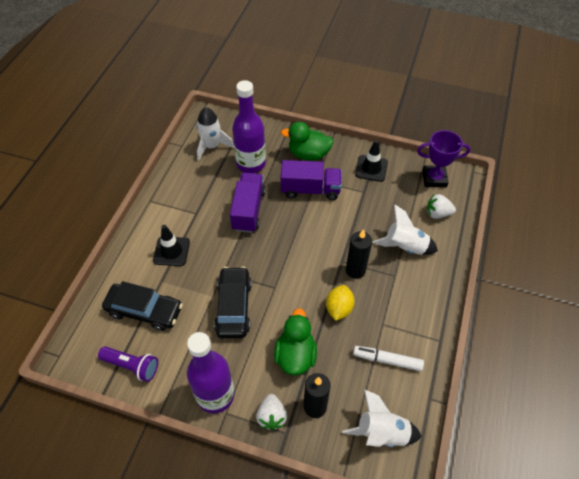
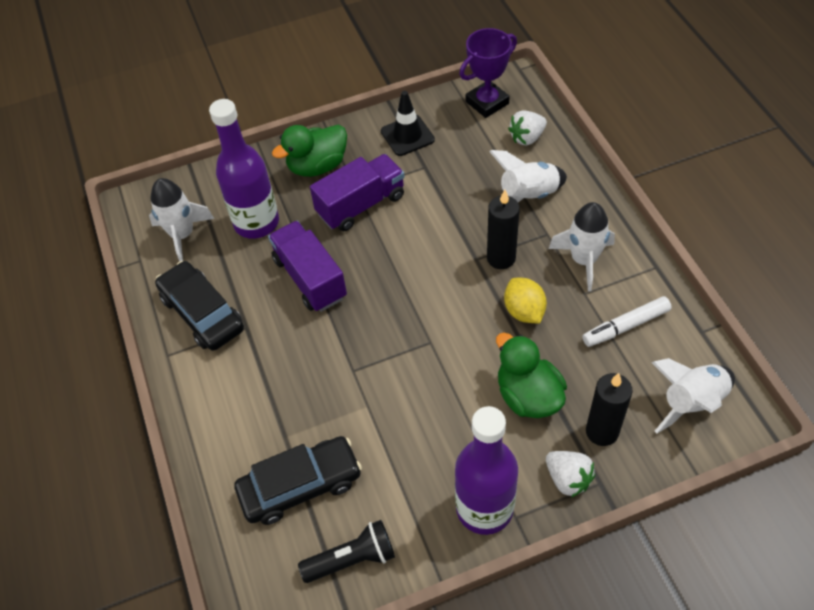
camera: 35 degrees left, 0 degrees up
purple flashlight [98,346,158,382] -> black flashlight [298,520,395,583]
black traffic cone [153,225,190,266] -> none
black car [214,267,252,338] -> black car moved to [155,261,244,351]
none -> white rocket [549,202,615,291]

